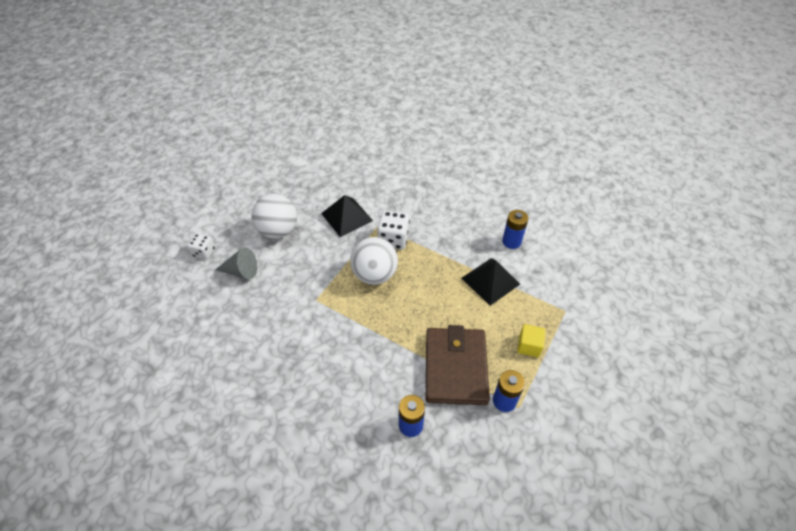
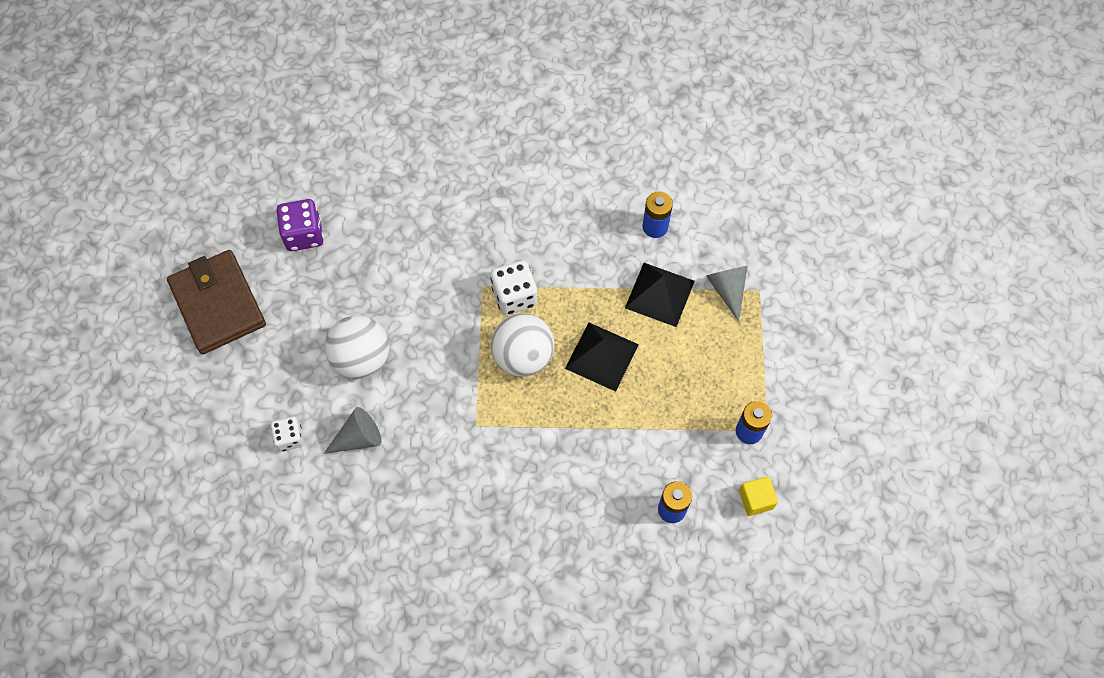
camera: 30 degrees left, 15 degrees up
black pyramid [321,195,373,237] -> black pyramid moved to [565,323,639,392]
brown wallet [426,325,490,405] -> brown wallet moved to [167,250,266,354]
yellow cube [517,324,546,357] -> yellow cube moved to [739,477,778,516]
none -> purple dice [276,199,323,251]
none -> grey cone [706,266,747,322]

